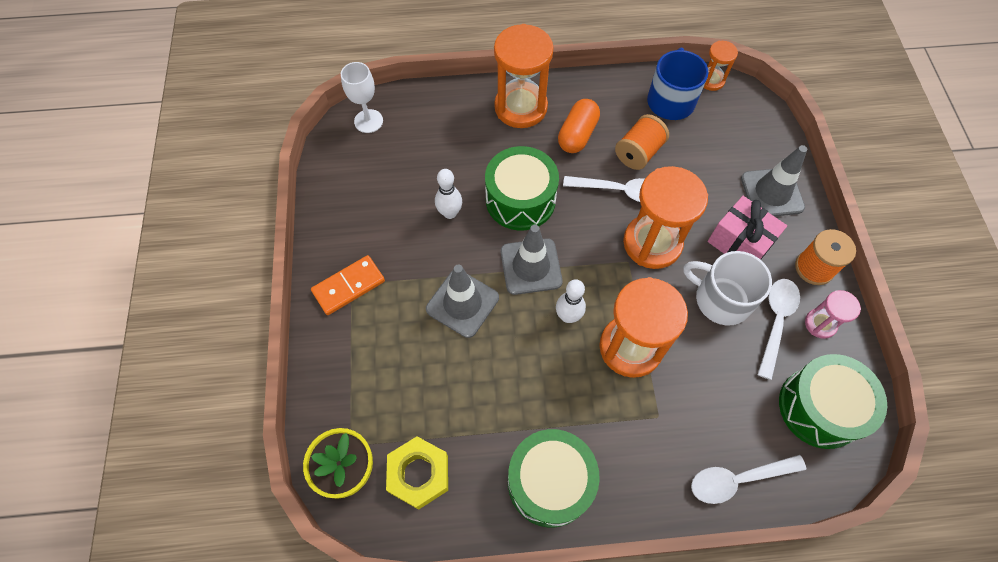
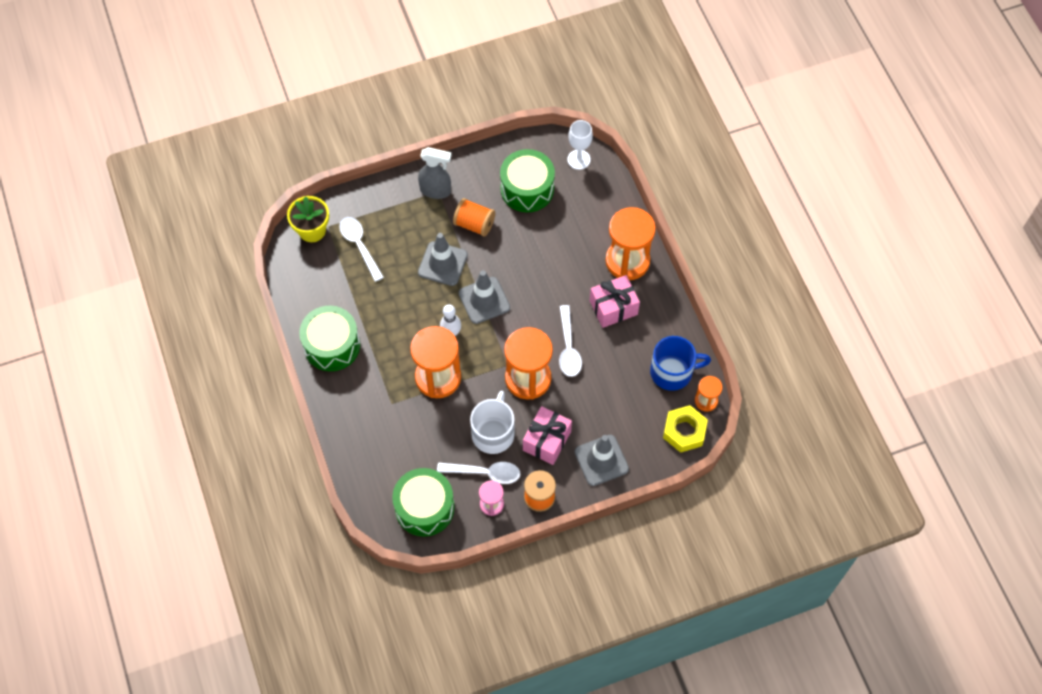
camera: 75 degrees right, 0 degrees up
orange domino [311,255,385,315] -> grey spray bottle [418,147,452,199]
yellow nut [386,436,448,510] -> yellow nut moved to [663,405,708,453]
white bowling pin [435,169,462,219] -> none
green drum [485,146,559,231] -> green drum moved to [500,149,555,212]
orange capsule [558,99,600,153] -> pink gift [590,275,640,328]
orange spool [615,114,669,170] -> orange spool moved to [453,198,495,237]
white spoon [691,455,806,504] -> white spoon moved to [339,217,384,282]

